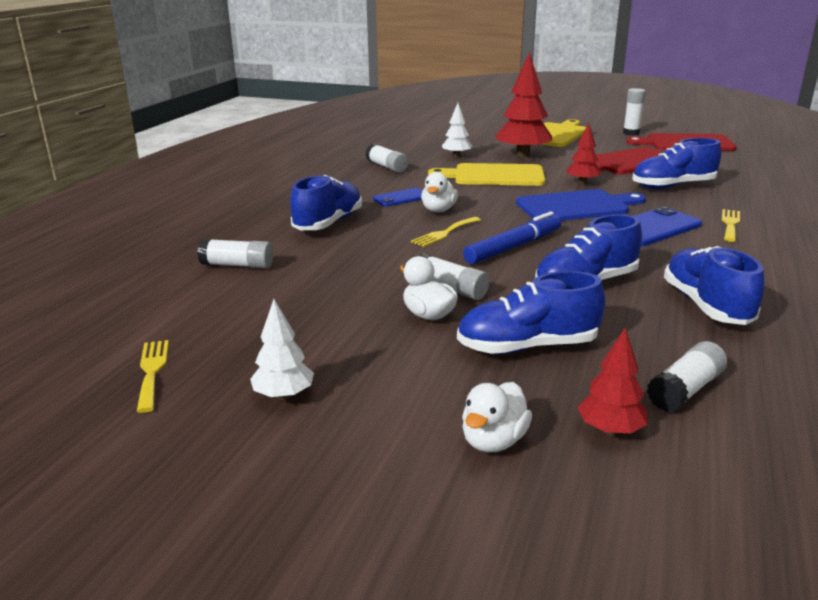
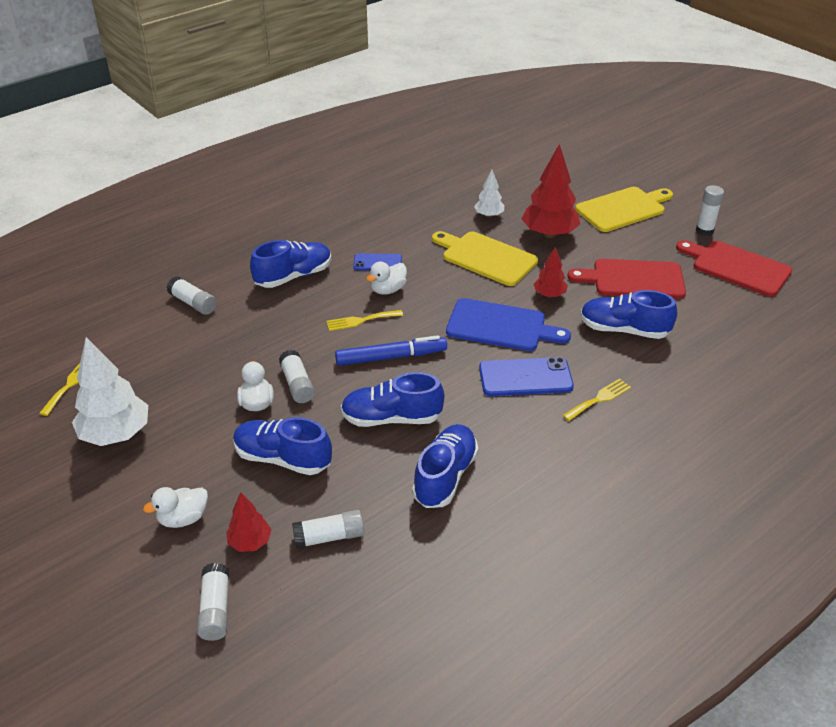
camera: 30 degrees right, 15 degrees up
white tree [250,299,314,400] -> white tree [72,337,148,446], size x1.85
white glue stick [366,144,408,173] -> white glue stick moved to [197,563,229,641]

